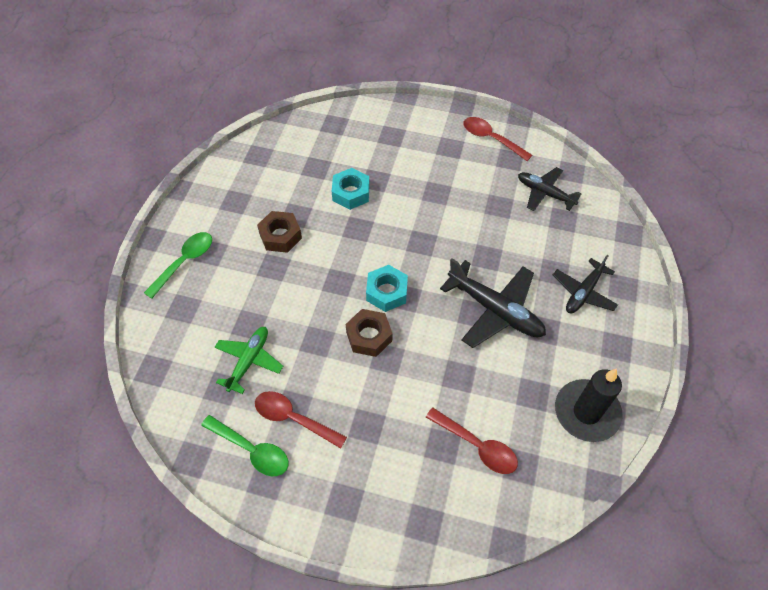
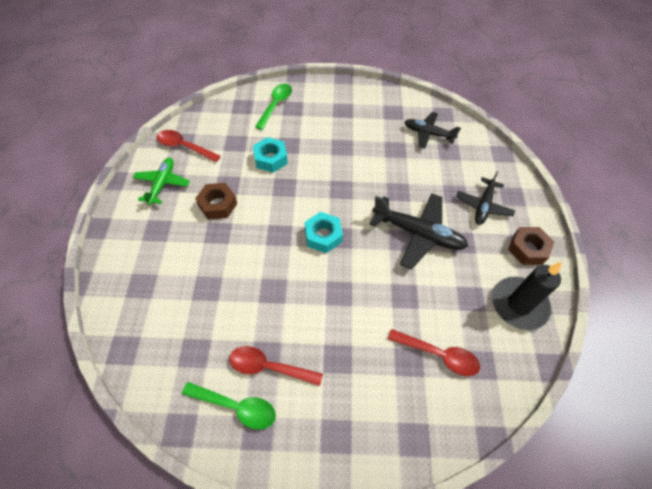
camera: 15 degrees left, 0 degrees up
green spoon [144,232,212,299] -> green spoon moved to [255,84,292,130]
green plane [214,327,283,394] -> green plane moved to [133,158,190,205]
brown nut [346,309,393,357] -> brown nut moved to [508,227,554,265]
red spoon [463,117,532,161] -> red spoon moved to [157,130,221,162]

